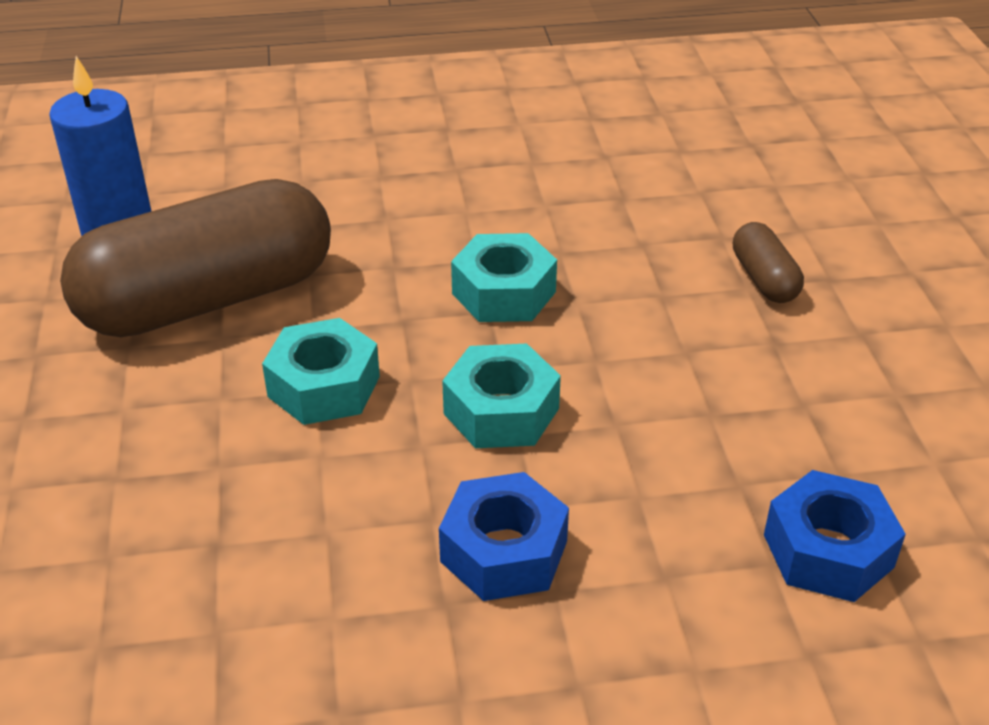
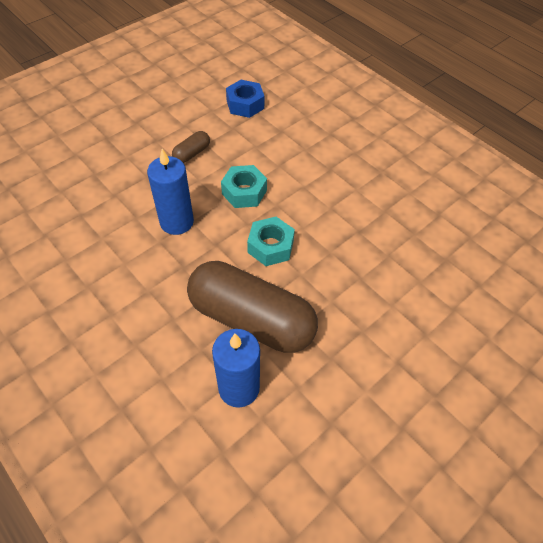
camera: 125 degrees left, 15 degrees up
blue nut [439,472,569,601] -> none
turquoise nut [451,233,557,322] -> blue candle [147,149,194,235]
brown capsule [733,222,804,303] -> brown capsule moved to [172,131,210,163]

